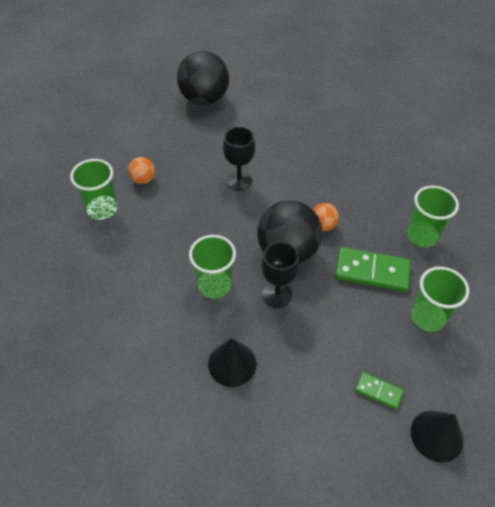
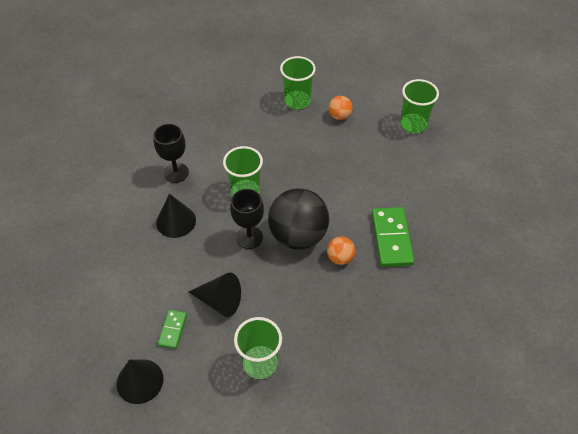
camera: 75 degrees right, 0 degrees up
black ball [177,51,229,106] -> none
black goblet [223,127,255,190] -> black goblet moved to [153,124,189,183]
green domino [335,247,411,292] -> green domino moved to [372,207,414,267]
green cup [407,186,459,247] -> green cup moved to [400,79,439,133]
none -> black cone [189,273,241,317]

